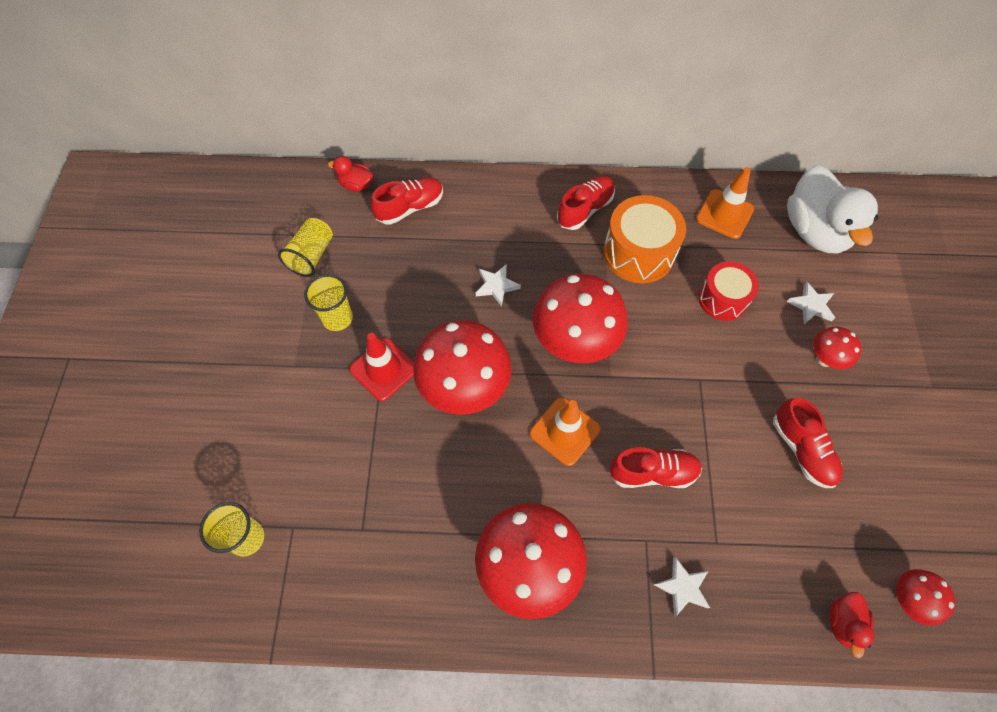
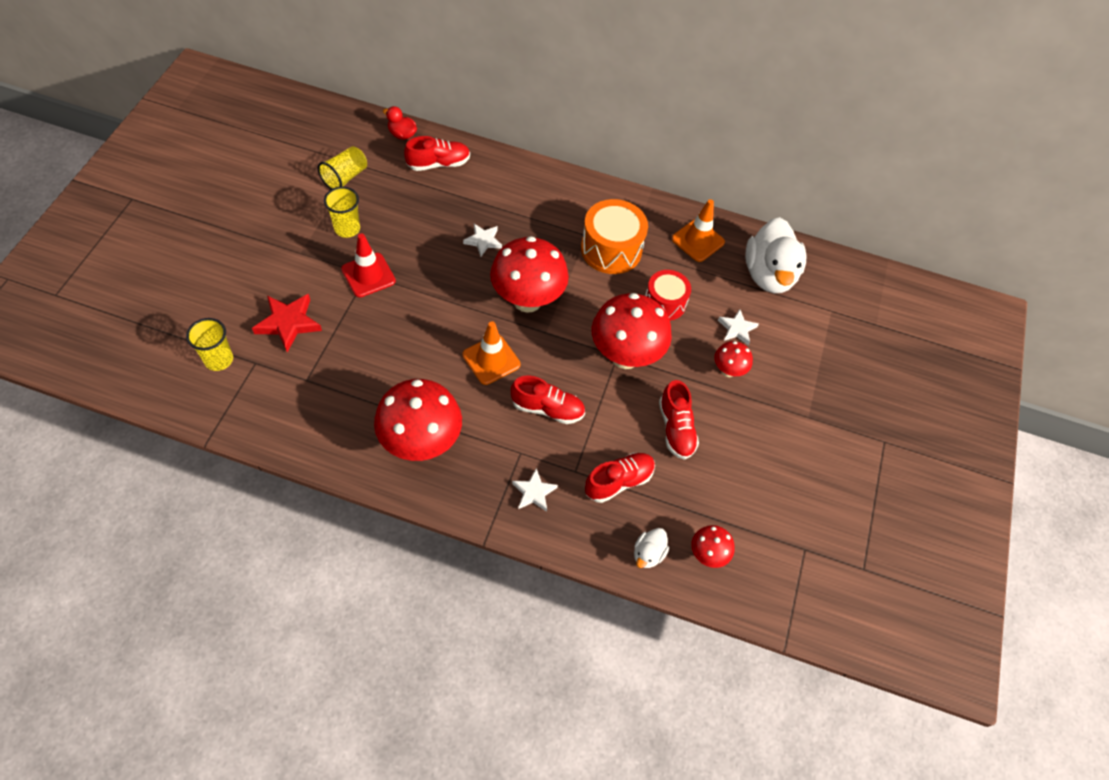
camera: 10 degrees right, 5 degrees down
red mushroom [413,320,512,415] -> red mushroom moved to [592,293,672,369]
red shoe [557,176,615,230] -> red shoe moved to [585,453,655,503]
red duck [829,592,875,658] -> white duck [634,528,669,568]
none -> red star [252,294,322,352]

